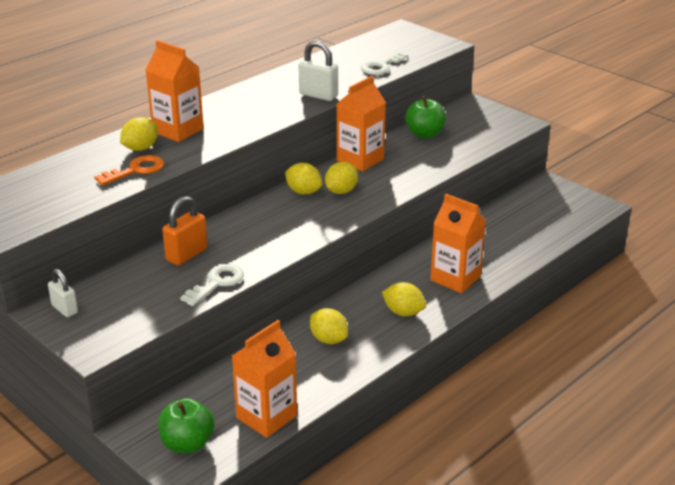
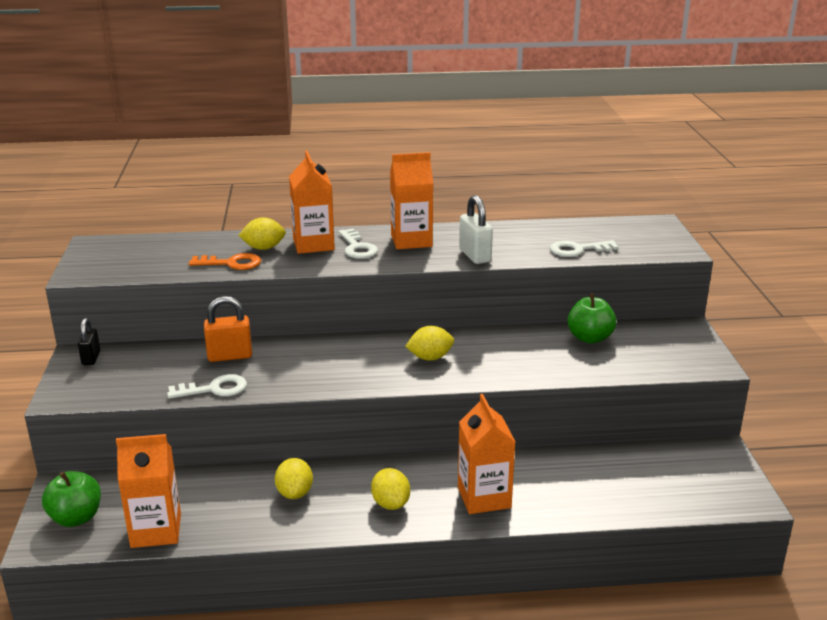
camera: 40 degrees right, 5 degrees down
white padlock [48,269,78,317] -> black padlock [78,318,100,365]
yellow lemon [285,163,322,194] -> none
orange carton [337,76,386,171] -> orange carton moved to [390,152,433,249]
none -> white key [339,229,378,259]

